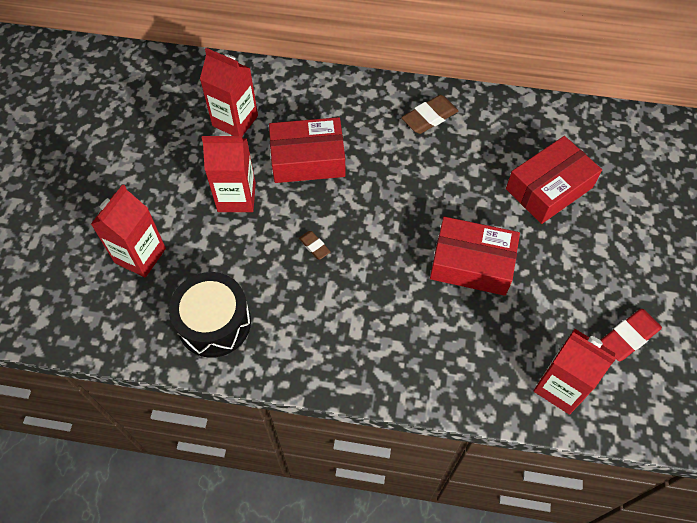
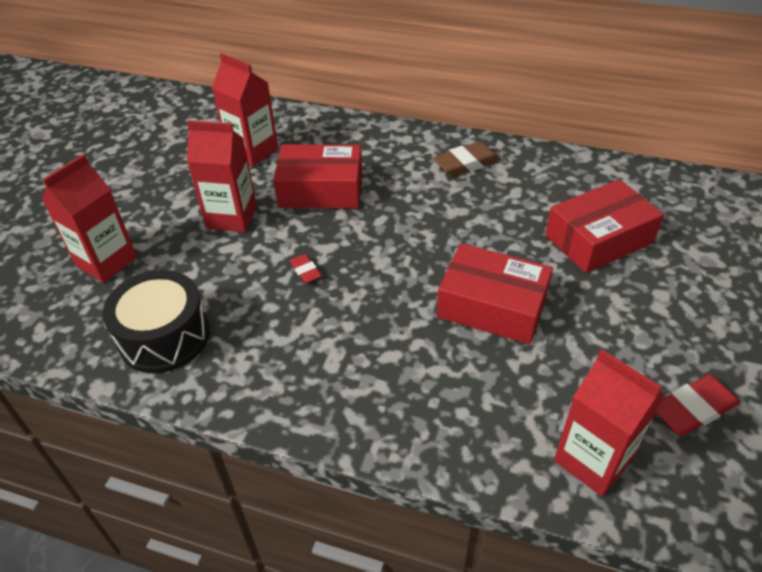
camera: 10 degrees right, 15 degrees down
brown eraser [299,231,331,260] -> red eraser [289,254,322,283]

